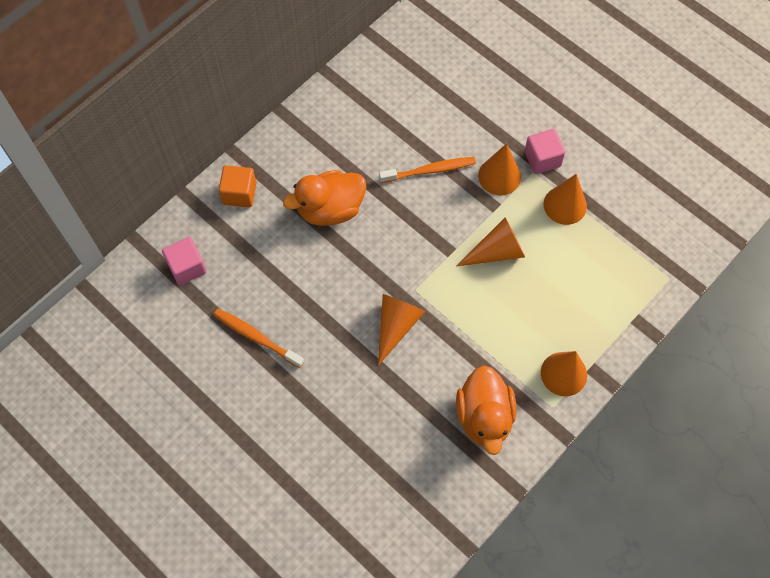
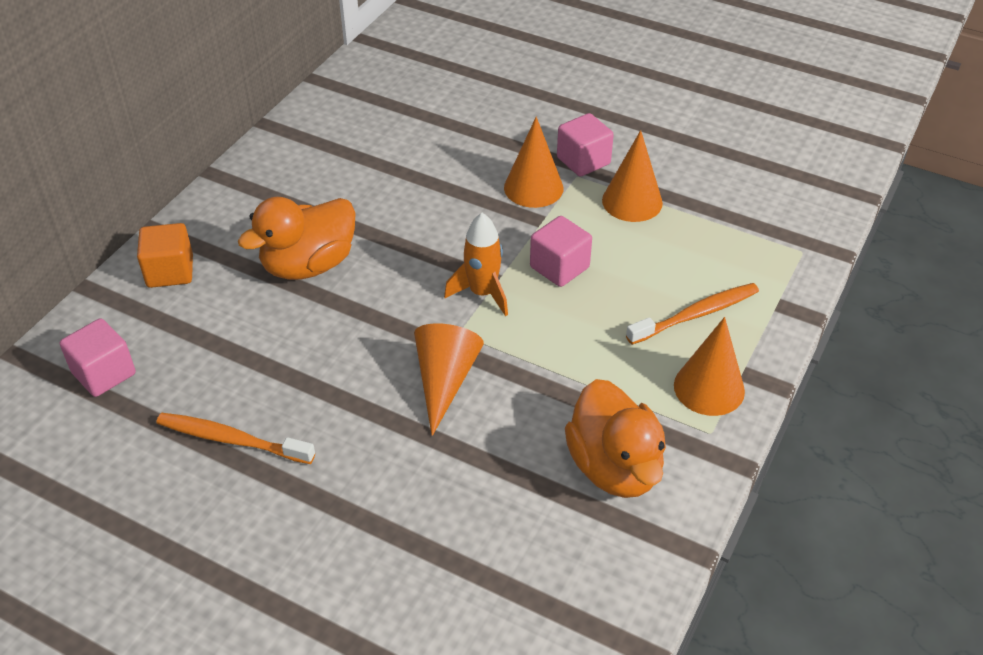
camera: 15 degrees left, 20 degrees down
orange toothbrush [379,157,476,183] -> orange toothbrush moved to [626,283,759,345]
orange cone [456,217,525,267] -> pink cube [530,216,592,287]
none -> orange rocket [444,213,508,316]

